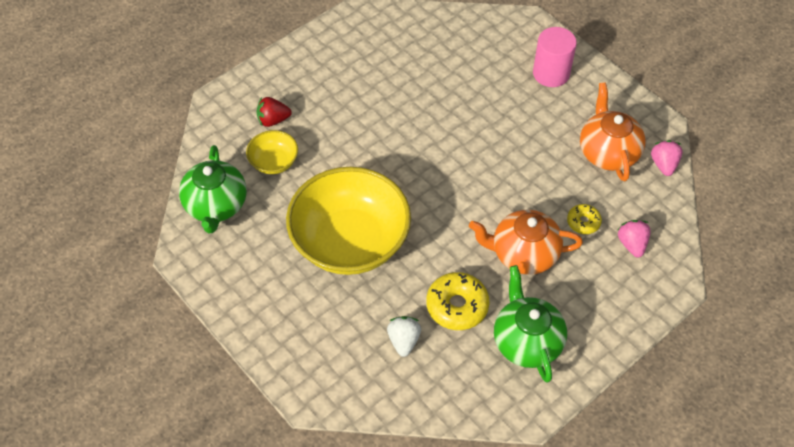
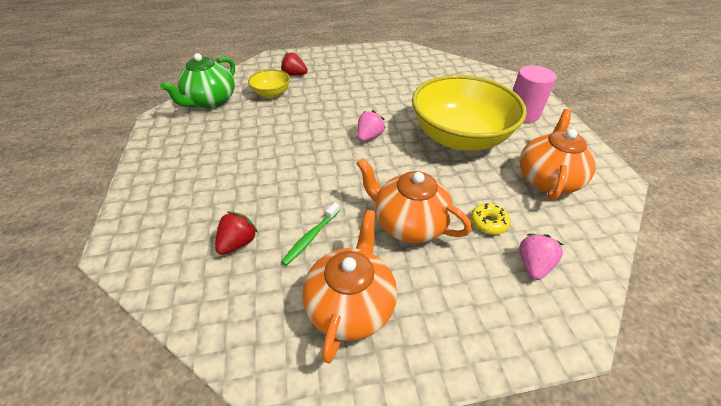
camera: 30 degrees right, 10 degrees down
yellow bowl [286,167,411,275] -> yellow bowl moved to [412,75,527,151]
white strawberry [387,316,421,357] -> red strawberry [215,212,258,255]
yellow donut [426,272,490,330] -> green toothbrush [281,203,340,266]
green teapot [494,265,567,382] -> orange teapot [303,210,397,364]
pink strawberry [651,140,683,176] -> pink strawberry moved to [357,110,385,142]

